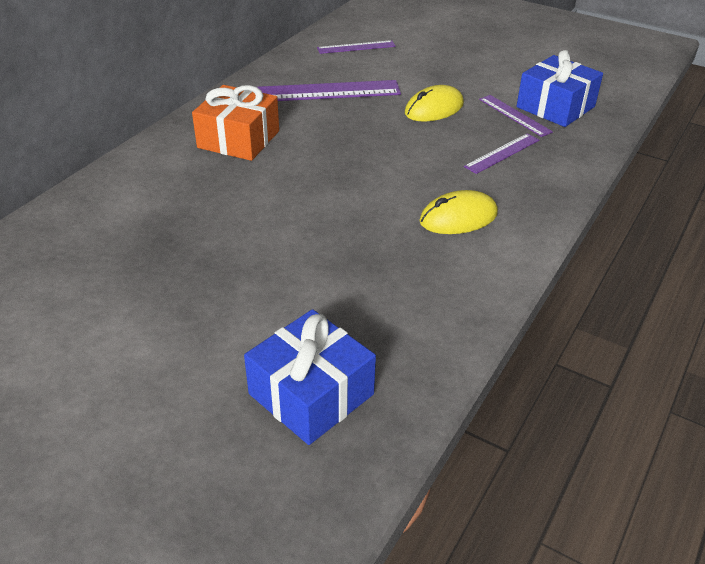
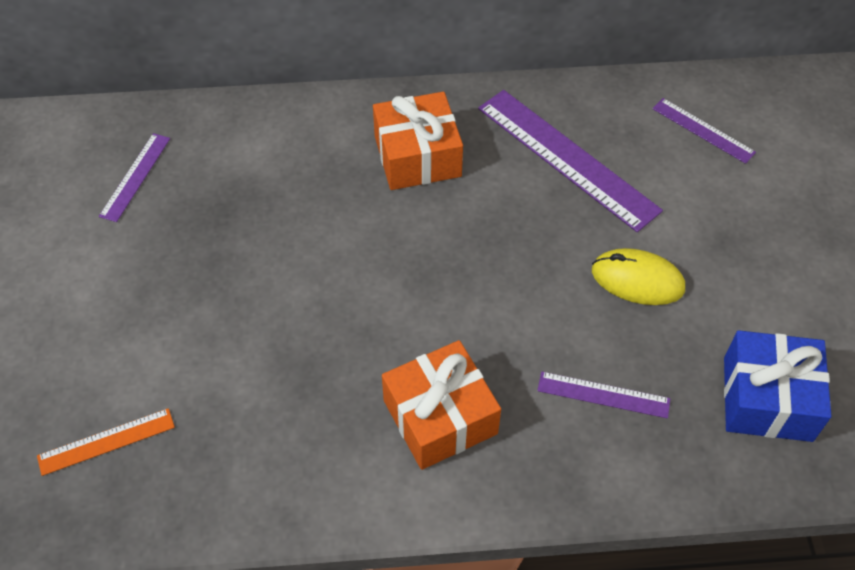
camera: 55 degrees right, 15 degrees up
blue gift [244,309,376,445] -> orange ruler [37,408,175,476]
yellow mouse [419,190,498,234] -> orange gift [382,340,501,470]
purple ruler [479,95,553,137] -> purple ruler moved to [99,133,170,222]

